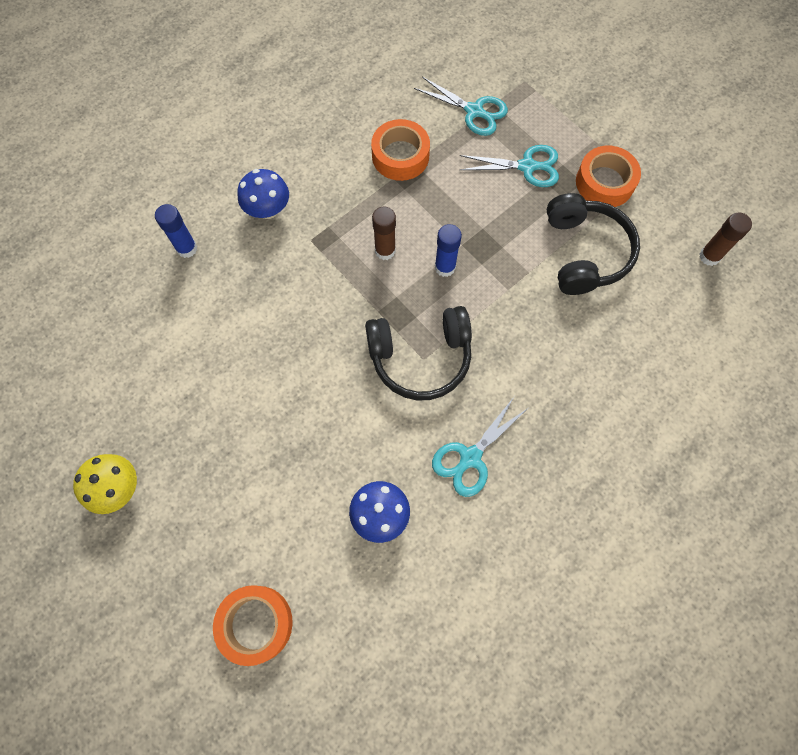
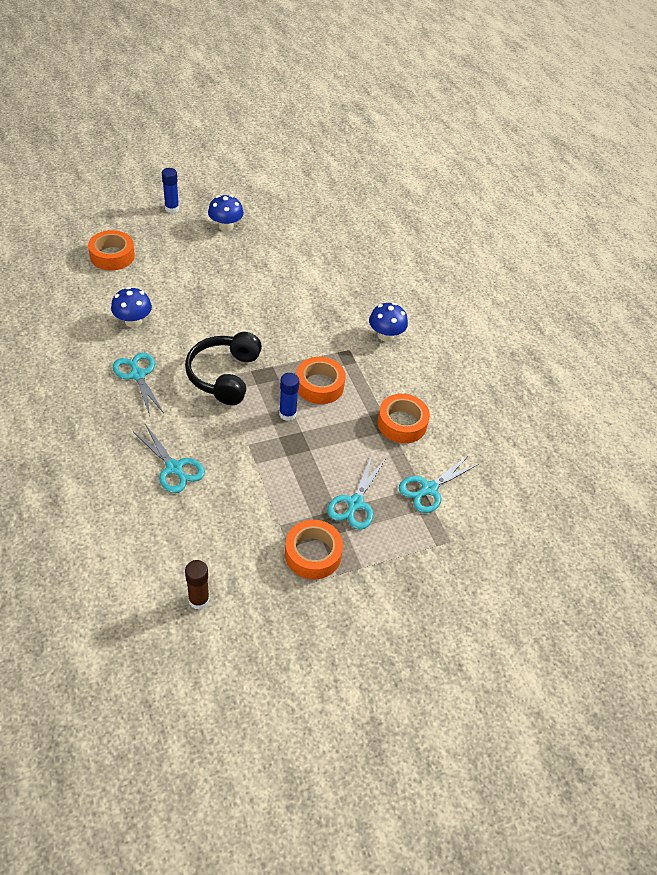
camera: 105 degrees right, 20 degrees down
yellow mushroom [73,454,137,514] -> blue mushroom [208,195,244,231]
blue glue stick [155,204,197,258] -> blue glue stick moved to [162,168,179,213]
brown glue stick [372,207,396,260] -> orange tape [296,357,346,404]
black headphones [547,193,640,295] -> none
none -> turquoise scissors [133,424,205,493]

